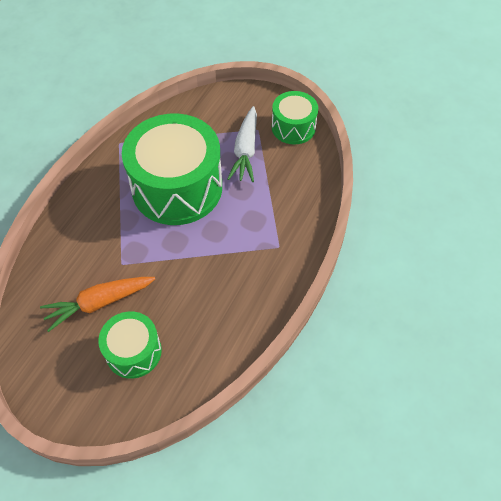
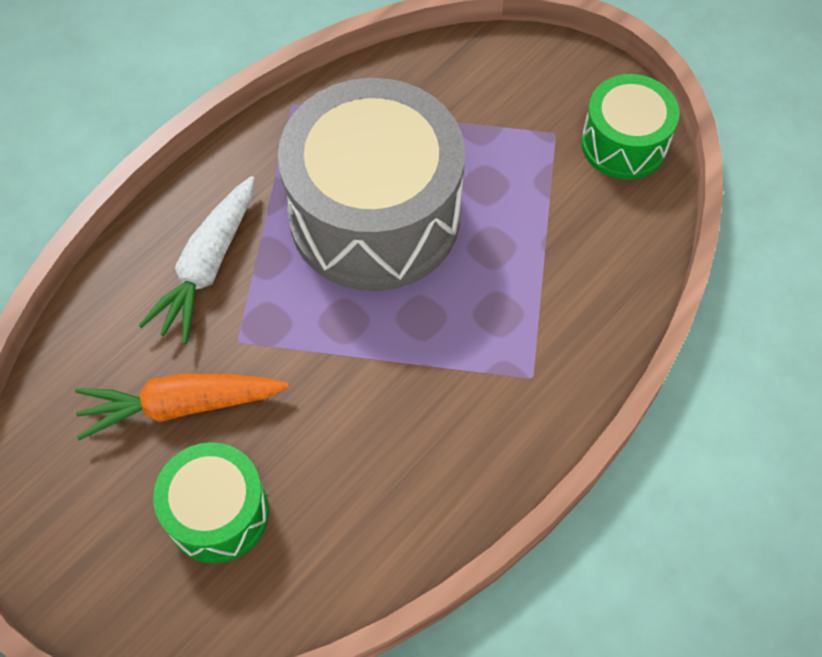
camera: 15 degrees right, 5 degrees up
green drum [122,113,222,225] -> grey drum [278,78,465,291]
white carrot [227,106,257,182] -> white carrot moved to [138,176,255,344]

